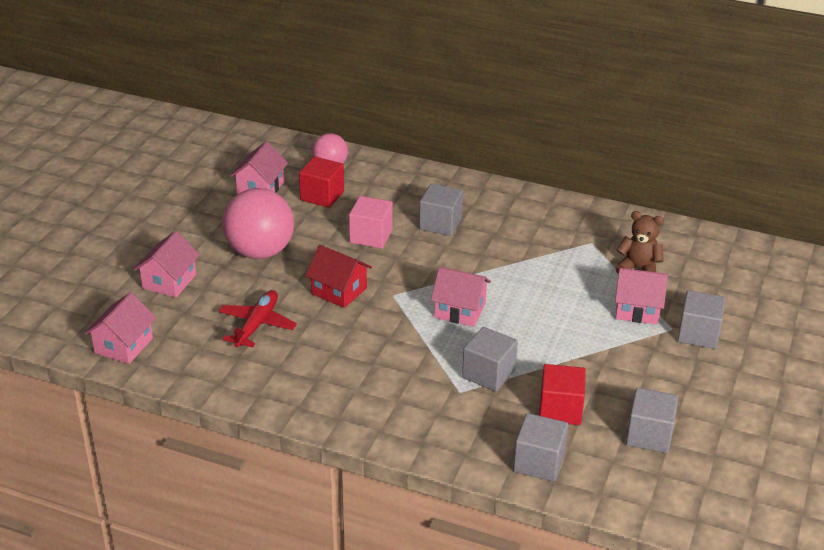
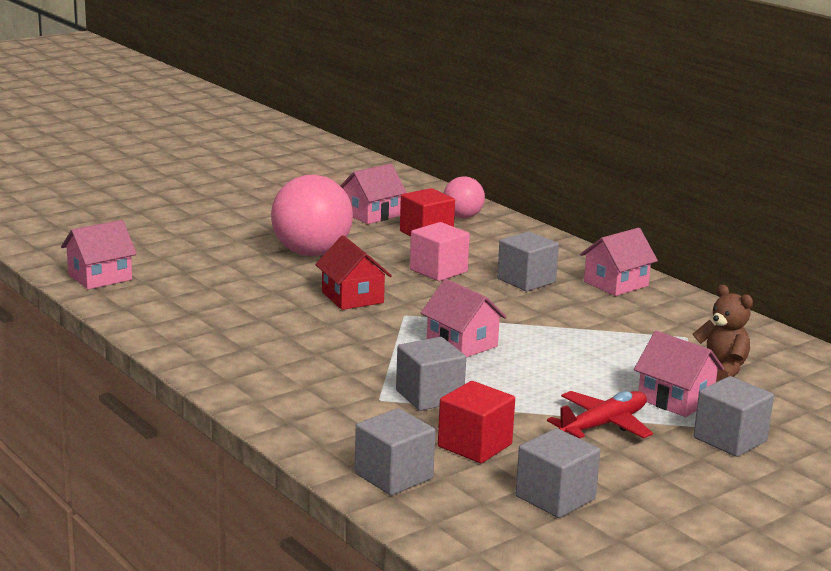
camera: 30 degrees right, 15 degrees down
pink house [134,231,200,298] -> pink house moved to [580,228,658,296]
red plane [219,290,297,348] -> red plane moved to [547,391,653,439]

